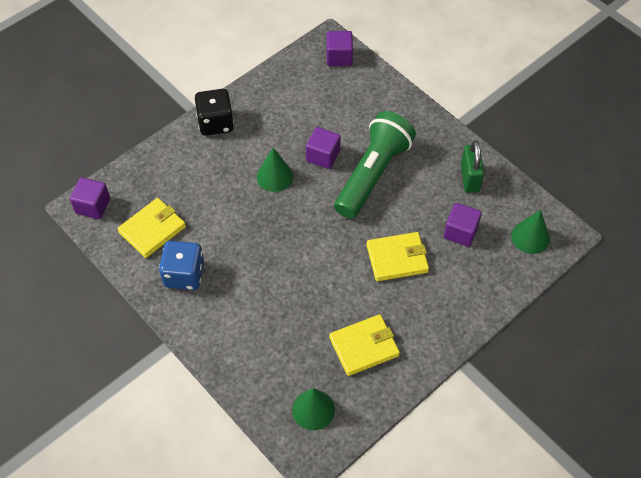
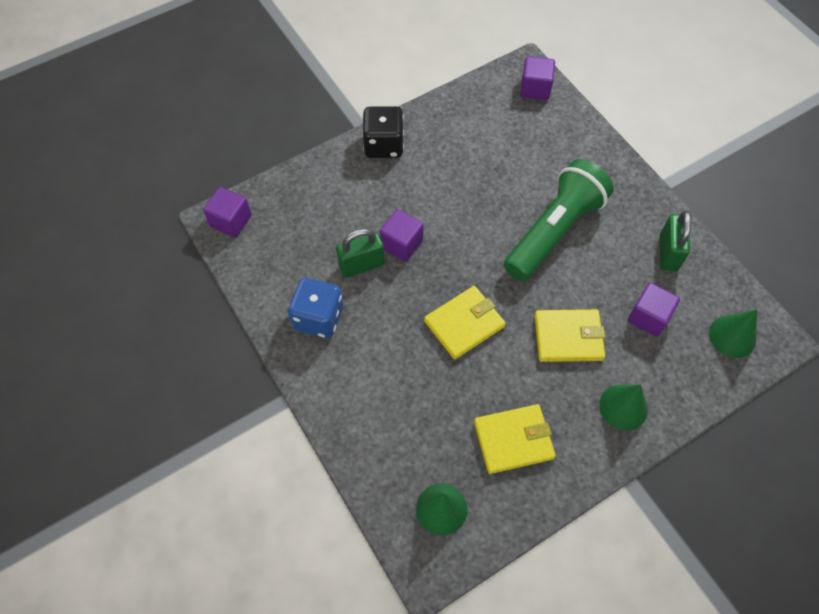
camera: 10 degrees right, 5 degrees up
yellow wallet [117,198,186,258] -> yellow wallet moved to [424,286,506,359]
green cone [257,148,293,192] -> green cone moved to [599,384,648,431]
purple cube [306,127,341,169] -> purple cube moved to [380,209,424,261]
none -> green padlock [336,228,385,278]

